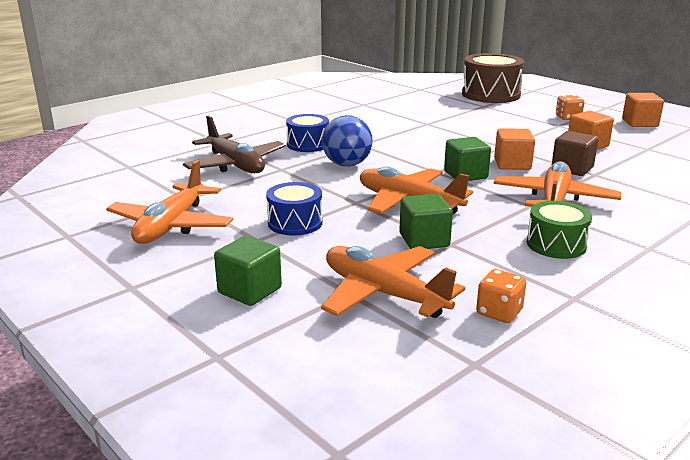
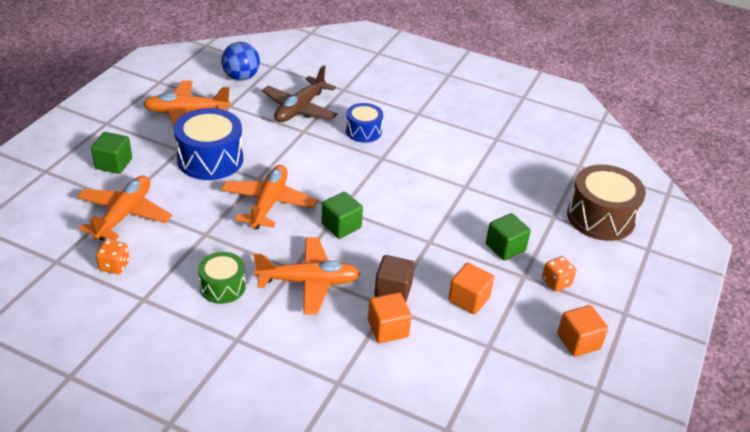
camera: 65 degrees right, 15 degrees up
blue drum [266,182,322,236] -> blue drum [174,108,243,180], size x1.70
blue ball [322,115,373,166] -> blue ball moved to [221,42,260,81]
green cube [399,194,453,249] -> green cube moved to [486,213,531,261]
orange cube [494,128,535,170] -> orange cube moved to [368,293,412,343]

